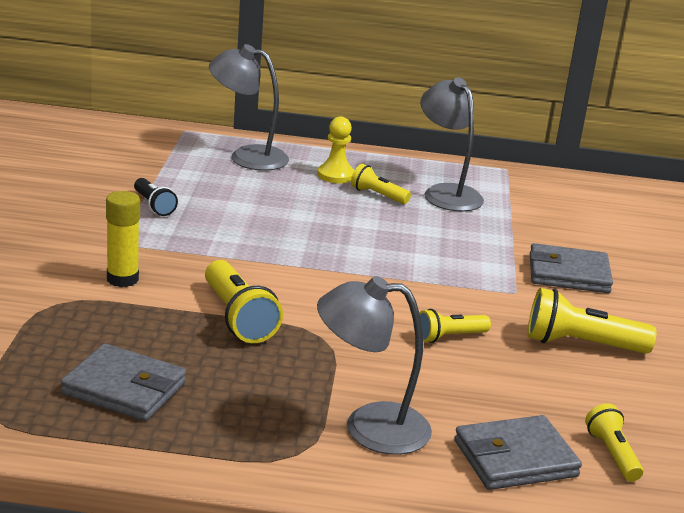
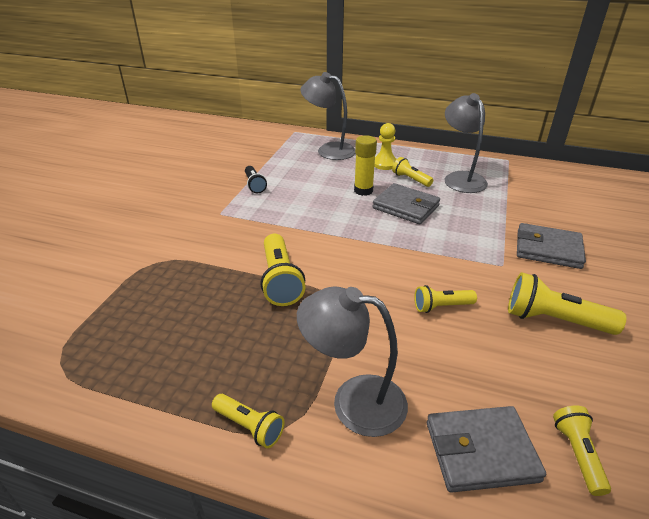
camera: 15 degrees right, 10 degrees up
grey wallet [61,343,186,421] -> grey wallet moved to [372,183,440,224]
yellow glue stick [106,191,140,287] -> yellow glue stick moved to [354,135,377,196]
none -> yellow flashlight [212,394,285,448]

